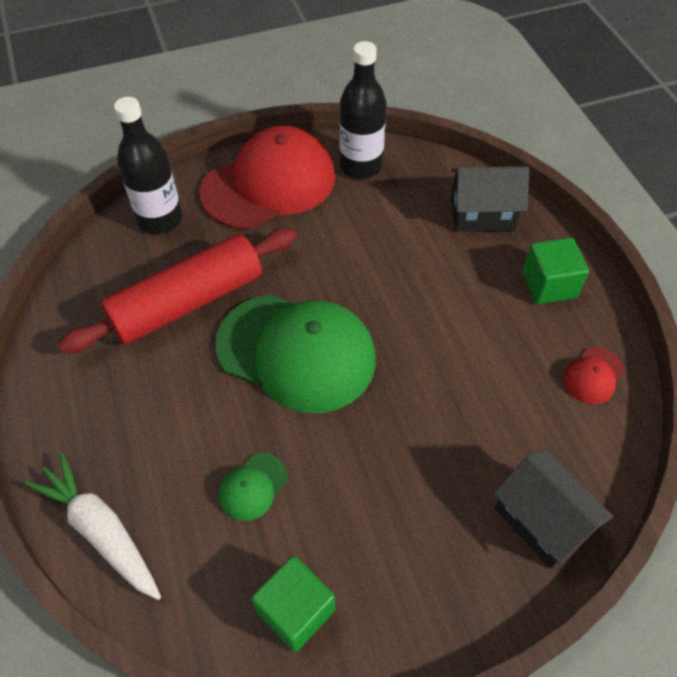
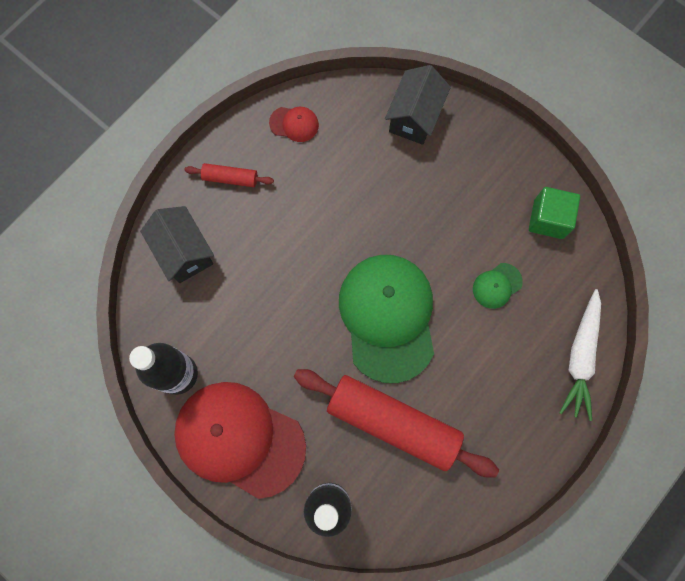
camera: 120 degrees left, 20 degrees up
green cap [219,453,287,521] -> green cap turned 135 degrees clockwise [473,263,523,309]
green cube [522,238,589,304] -> red rolling pin [185,163,274,187]

